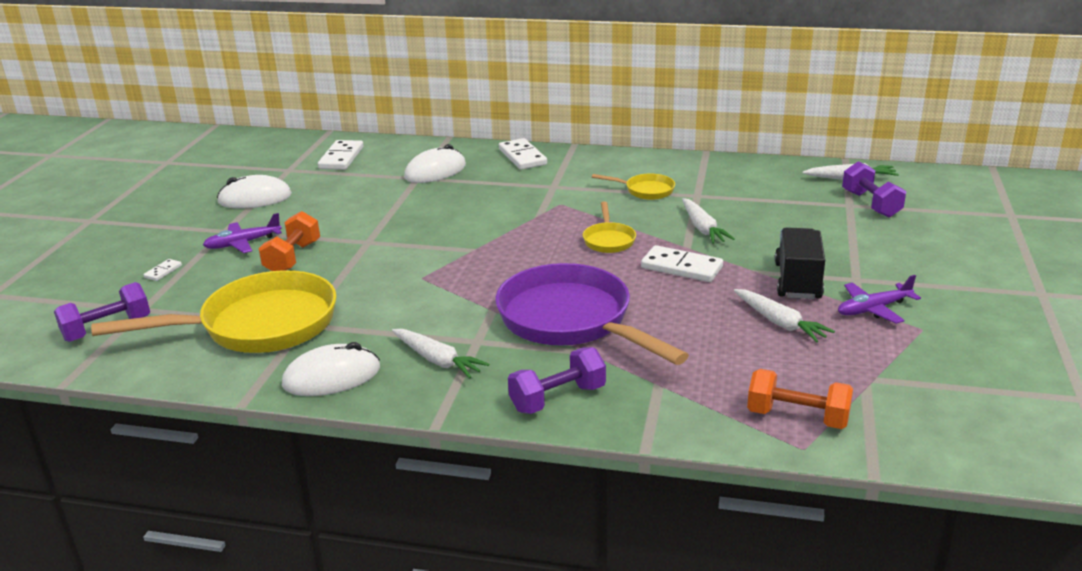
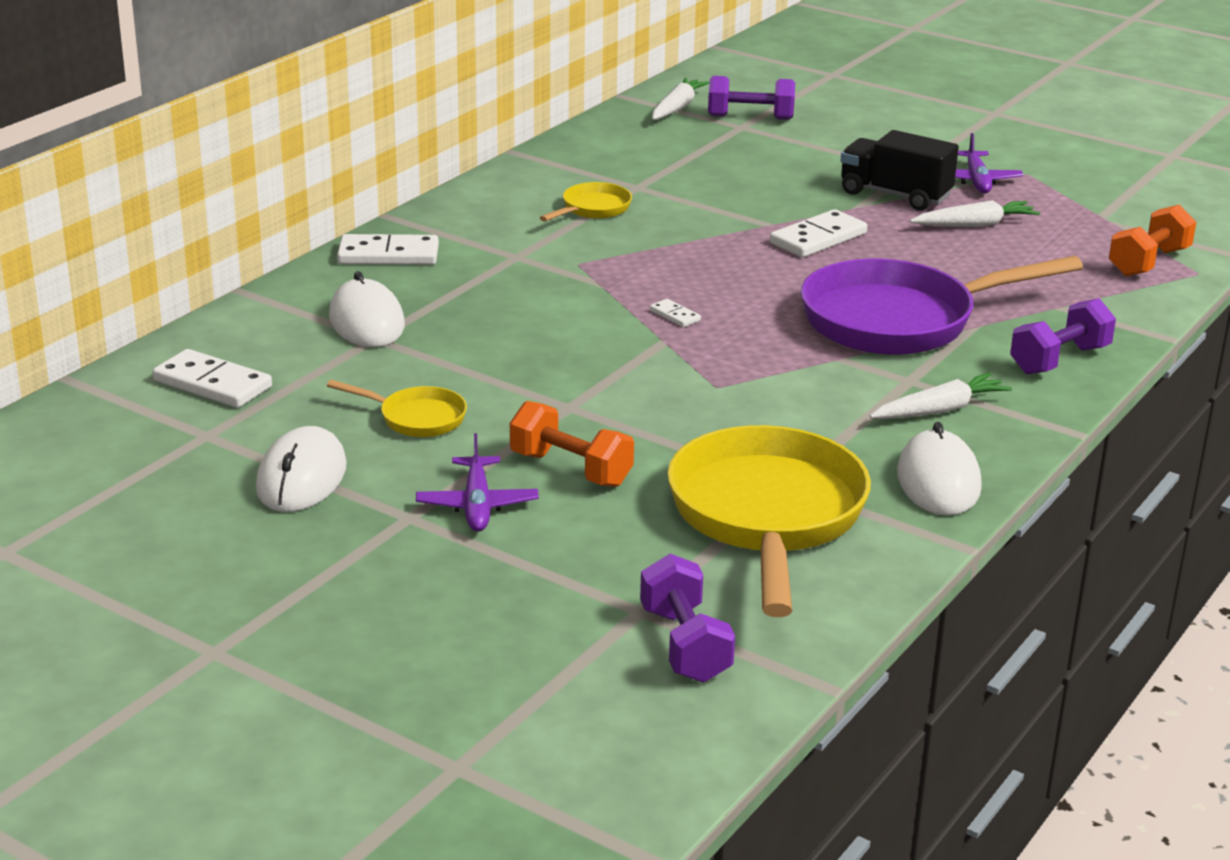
camera: 70 degrees left, 0 degrees up
white domino [143,259,182,281] -> white domino moved to [650,299,701,327]
purple dumbbell [508,347,606,414] -> purple dumbbell turned 60 degrees clockwise [1010,298,1116,374]
yellow pan [583,202,636,253] -> yellow pan moved to [327,380,467,437]
white carrot [682,198,735,244] -> none

